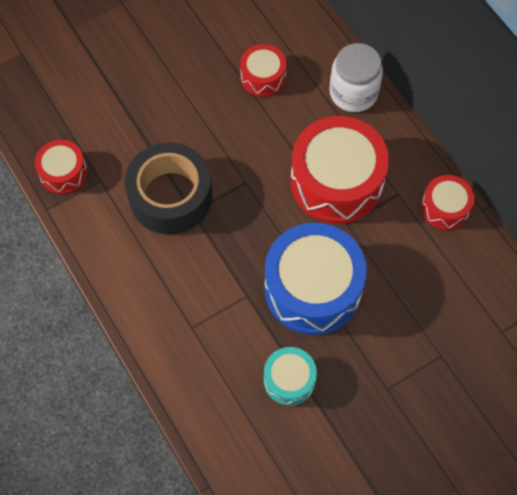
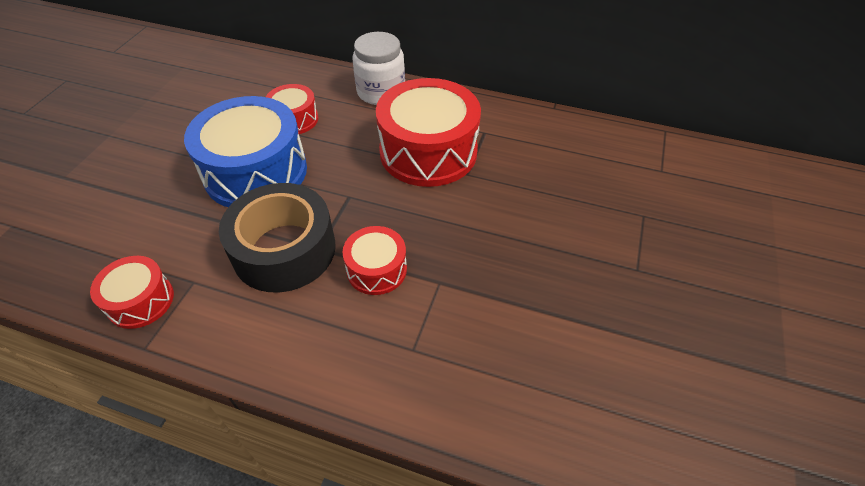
camera: 40 degrees left, 15 degrees down
blue drum [264,223,367,335] -> blue drum moved to [184,96,307,207]
turquoise drum [264,347,317,406] -> none
red drum [421,175,475,230] -> red drum moved to [343,226,407,295]

